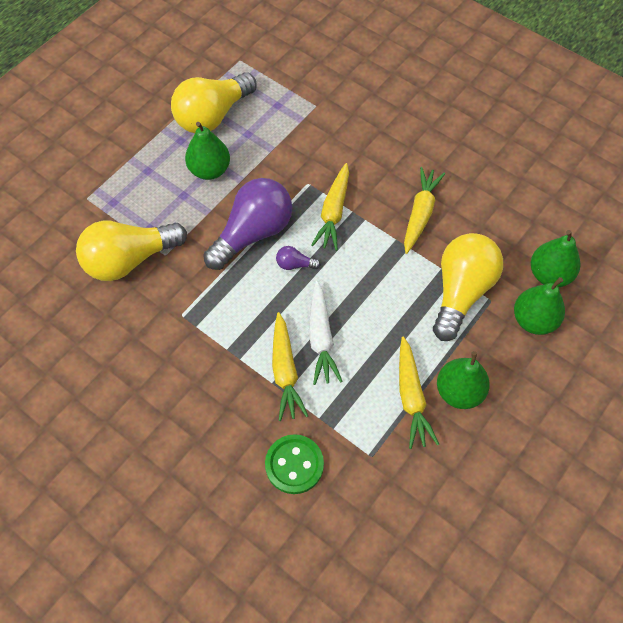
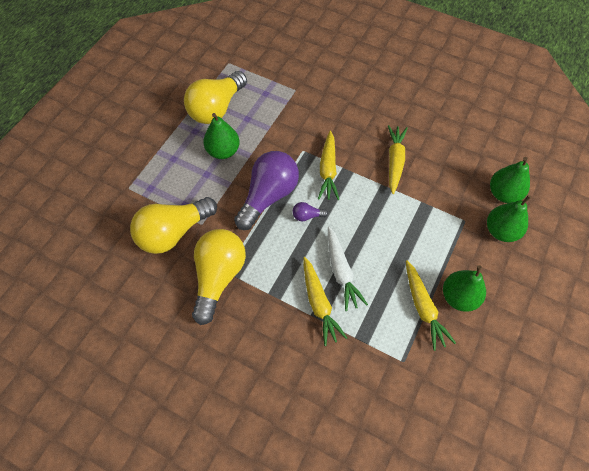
camera: 10 degrees left, 0 degrees up
green button [265,434,324,494] -> none
yellow light bulb [433,233,503,341] -> yellow light bulb moved to [192,229,246,325]

